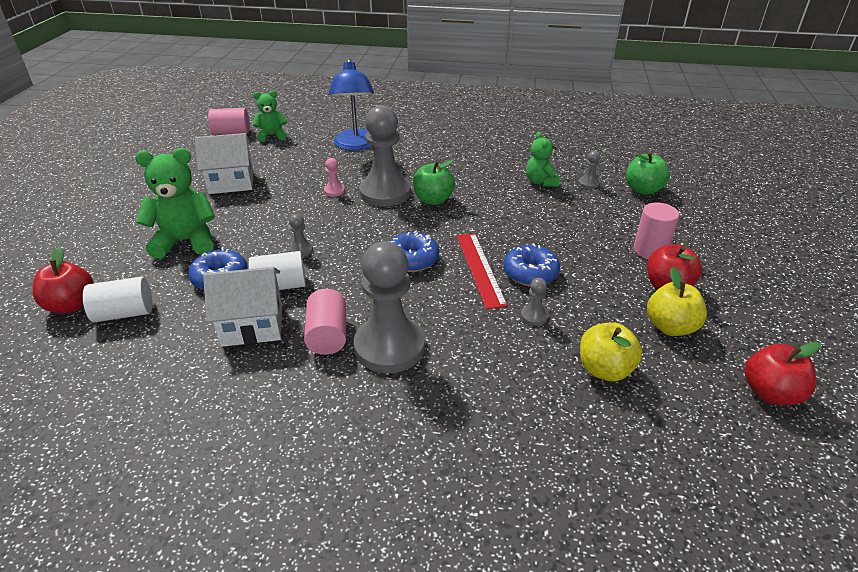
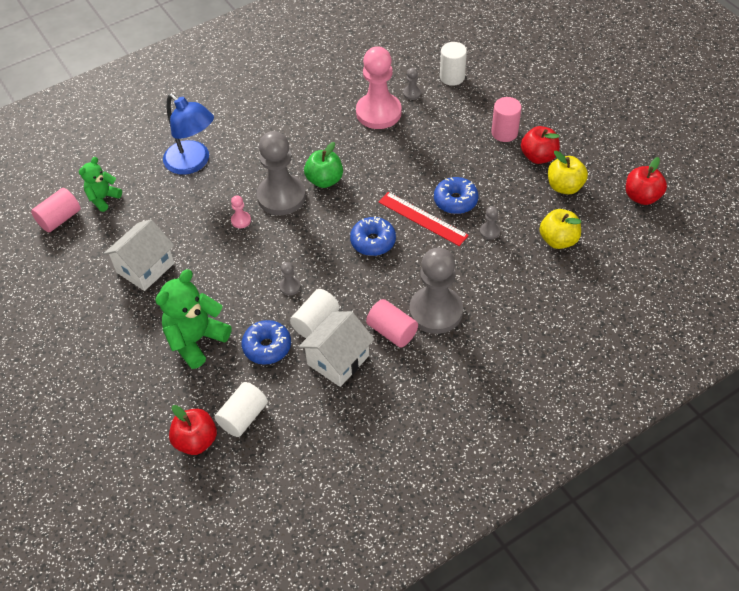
camera: 40 degrees left, 15 degrees up
green teddy bear [526,132,560,187] -> pink pawn [356,46,402,129]
green apple [626,152,670,195] -> white cylinder [440,42,467,86]

